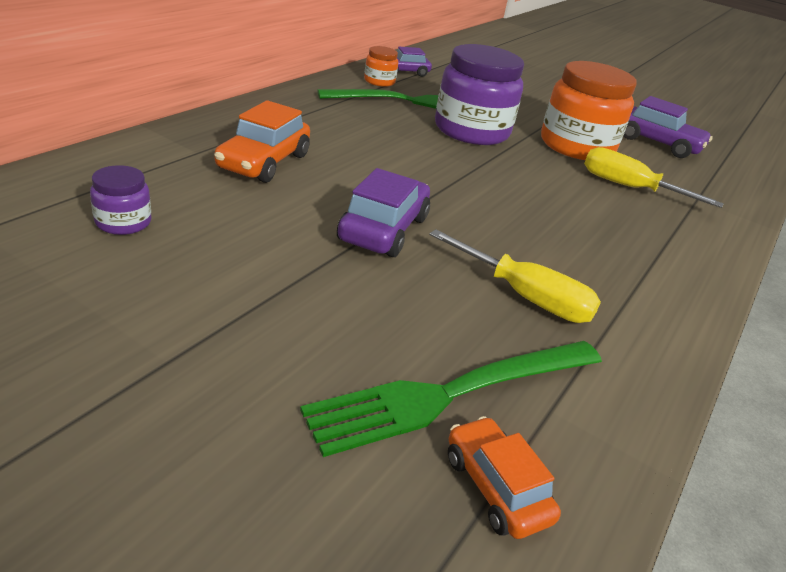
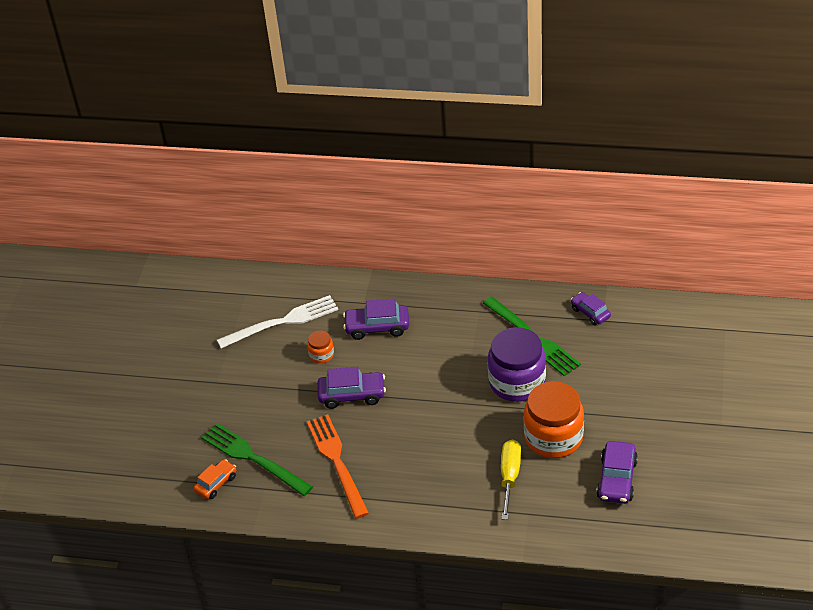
camera: 75 degrees right, 10 degrees up
purple jar [90,165,151,235] -> white fork [217,295,338,348]
orange car [214,100,310,183] -> purple car [343,298,409,340]
orange jar [364,46,398,87] -> orange jar moved to [307,330,334,363]
yellow screwdriver [429,229,601,323] -> orange fork [307,414,369,519]

